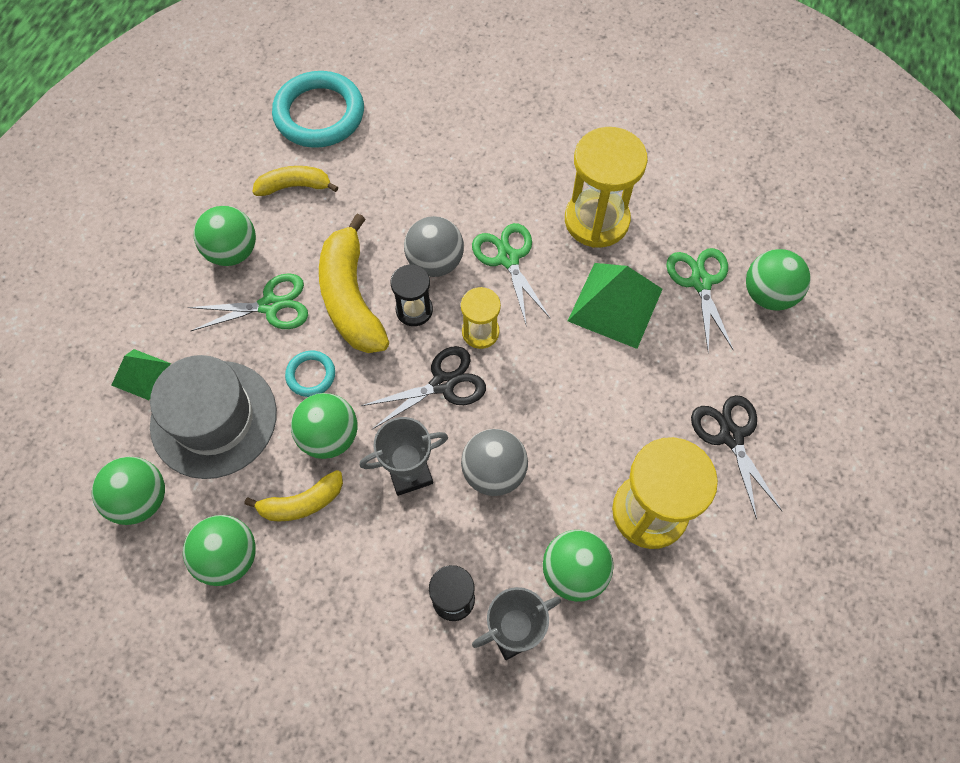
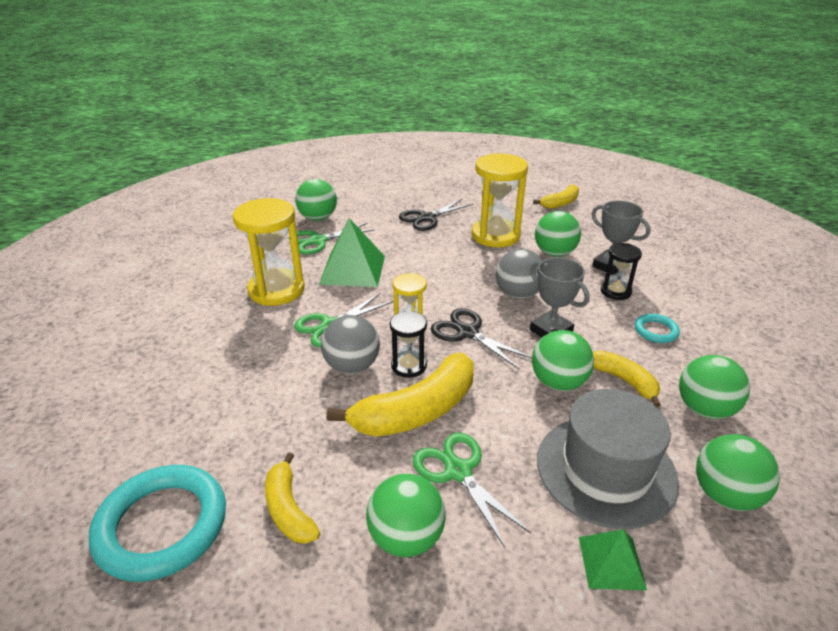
camera: 110 degrees left, 30 degrees down
turquoise ring [285,351,335,397] -> turquoise ring moved to [635,314,680,343]
none -> yellow banana [533,184,579,209]

